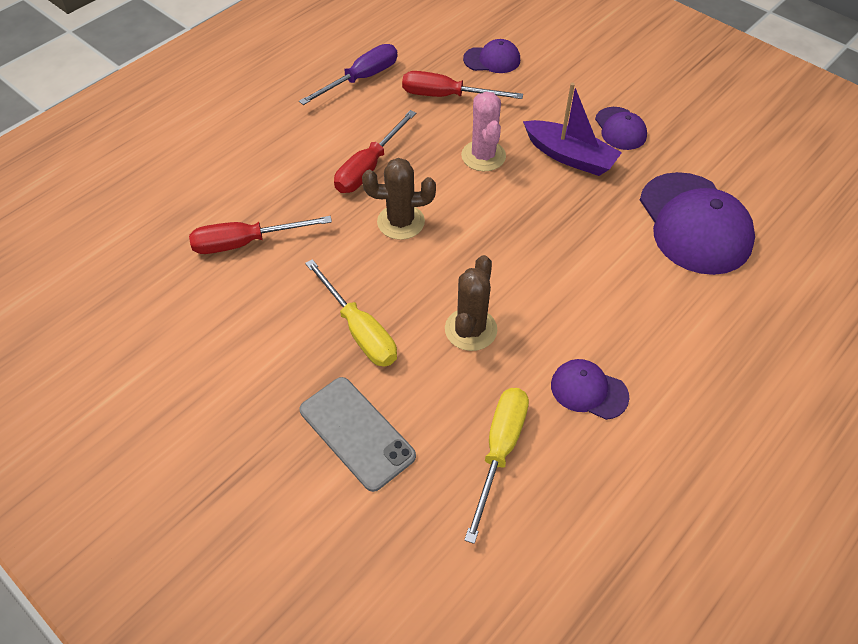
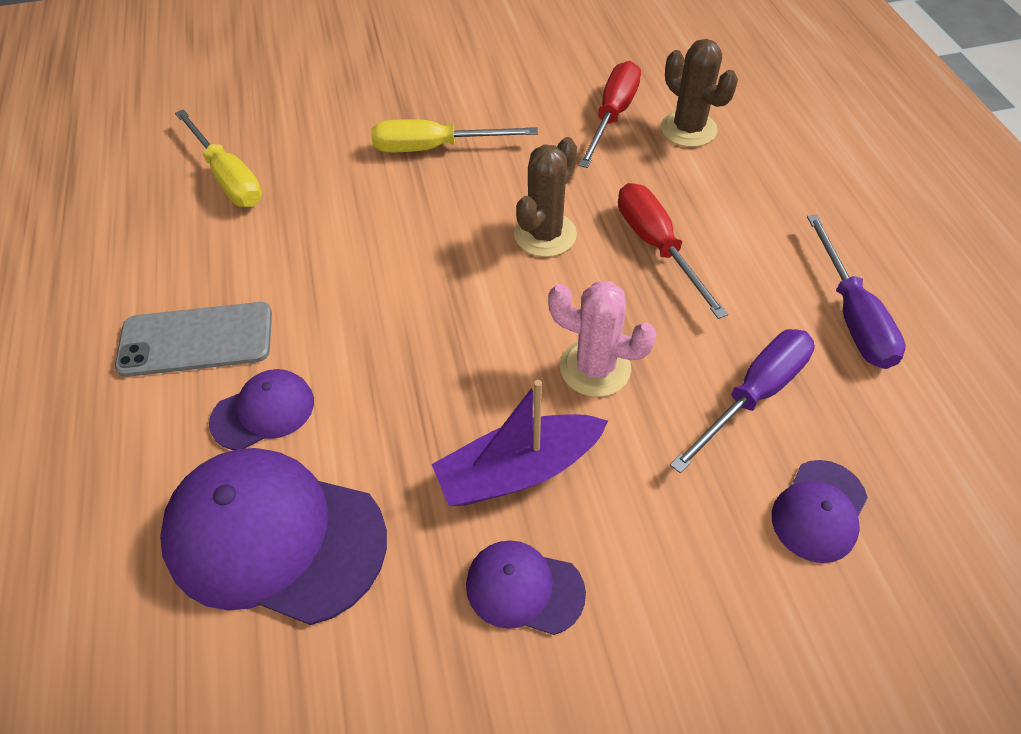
camera: 125 degrees right, 0 degrees up
grey phone [300,377,416,492] -> grey phone moved to [115,302,272,377]
red screwdriver [402,71,523,99] -> purple screwdriver [670,329,815,473]
brown cactus [445,255,497,351] -> brown cactus moved to [661,39,738,147]
purple cap [551,359,629,420] -> purple cap moved to [209,369,314,450]

